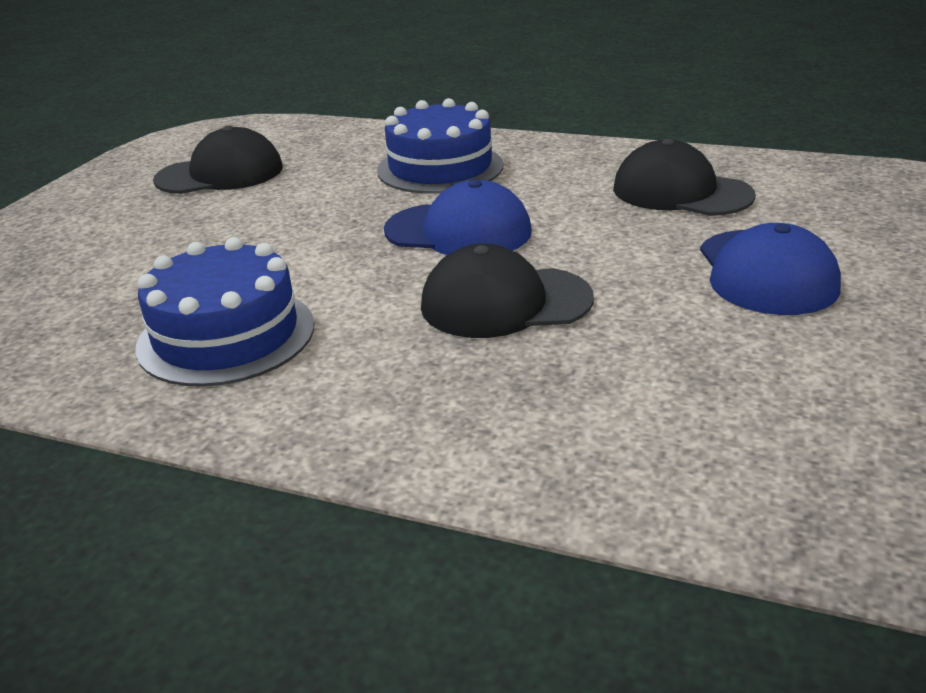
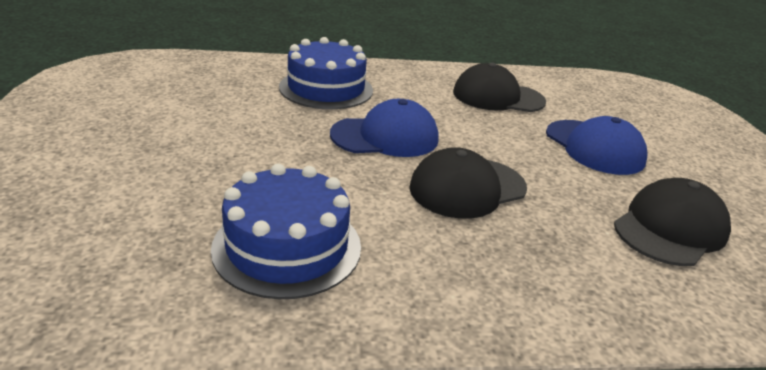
camera: 30 degrees left, 0 degrees up
black cap [153,126,283,194] -> black cap moved to [614,178,731,266]

